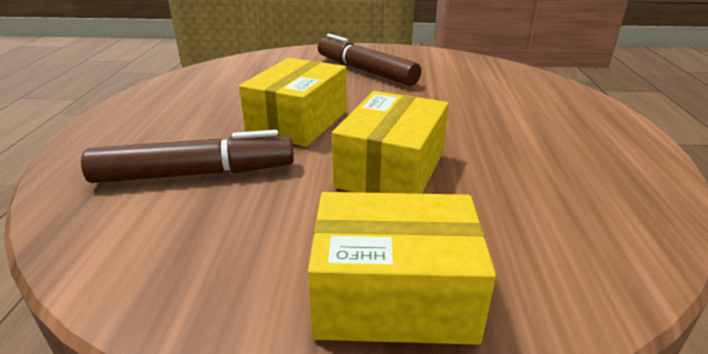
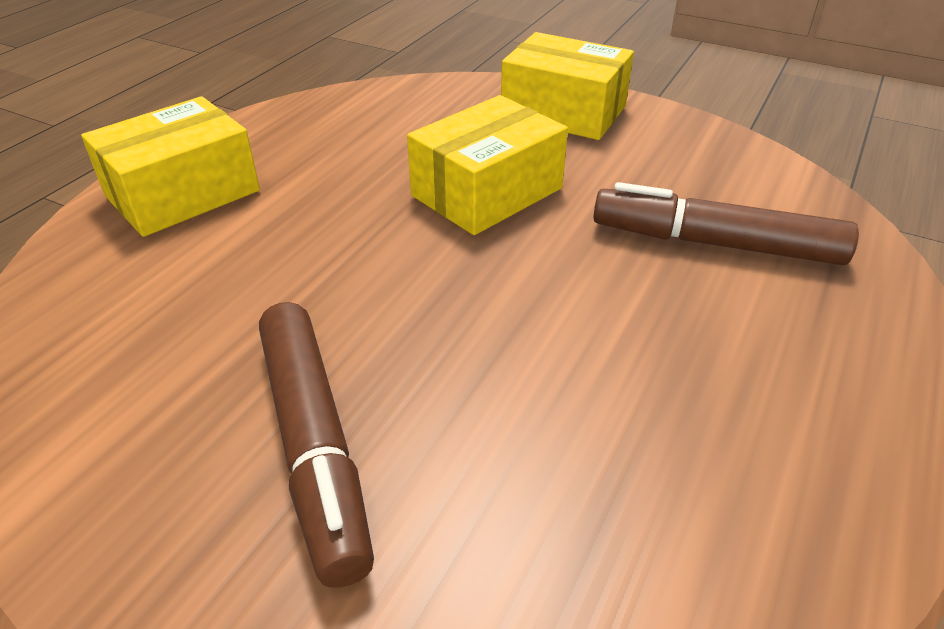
camera: 155 degrees left, 10 degrees up
yellow box [239,58,347,147] -> yellow box moved to [81,96,260,237]

